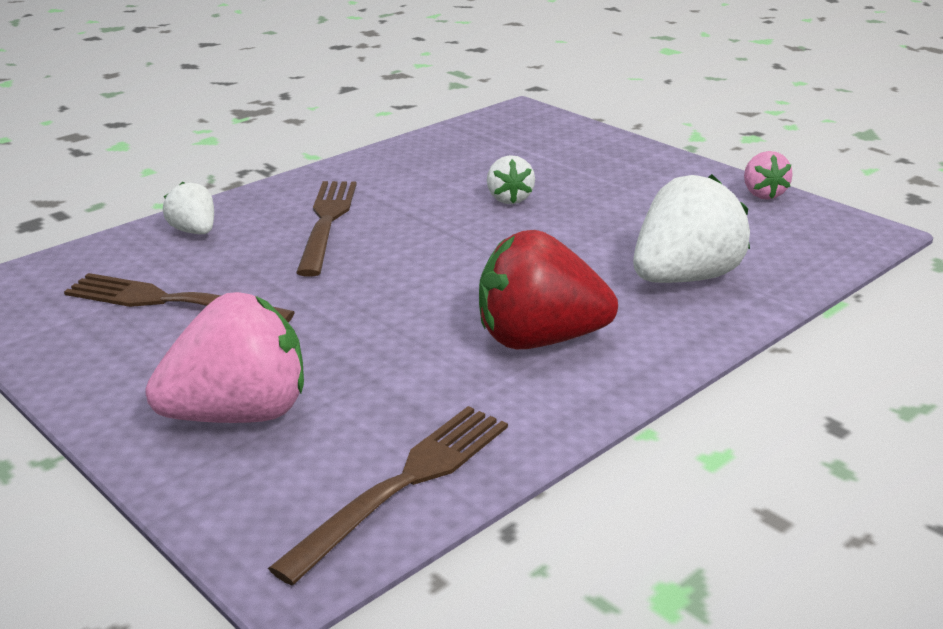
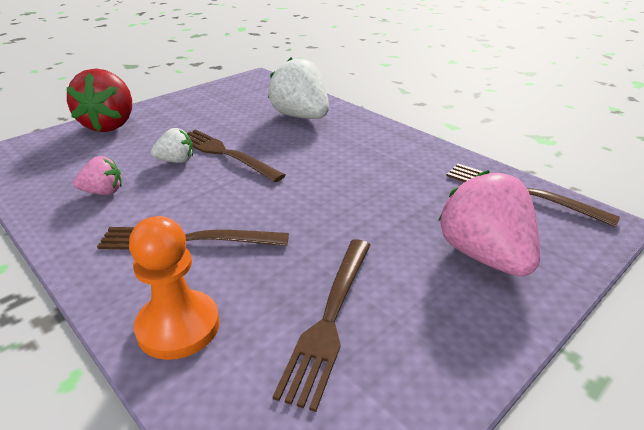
camera: 90 degrees left, 5 degrees up
white strawberry [163,182,214,234] -> orange pawn [129,216,220,360]
red strawberry [479,230,618,349] -> red strawberry moved to [67,68,132,132]
pink strawberry [744,151,793,200] -> pink strawberry moved to [73,156,122,195]
none -> brown fork [187,129,286,182]

